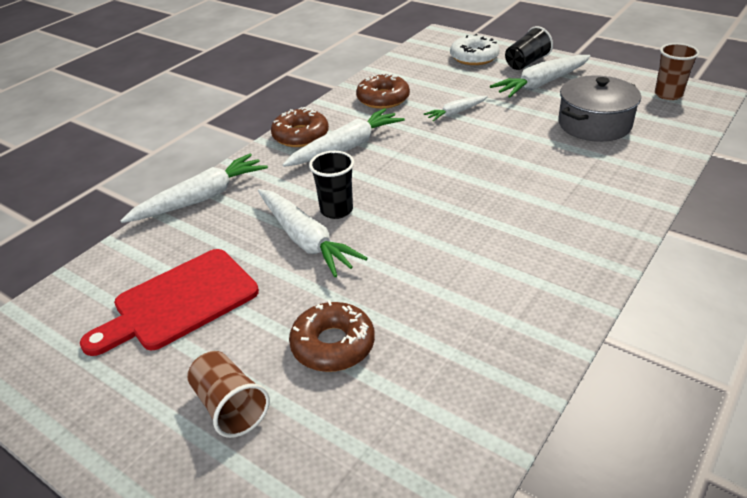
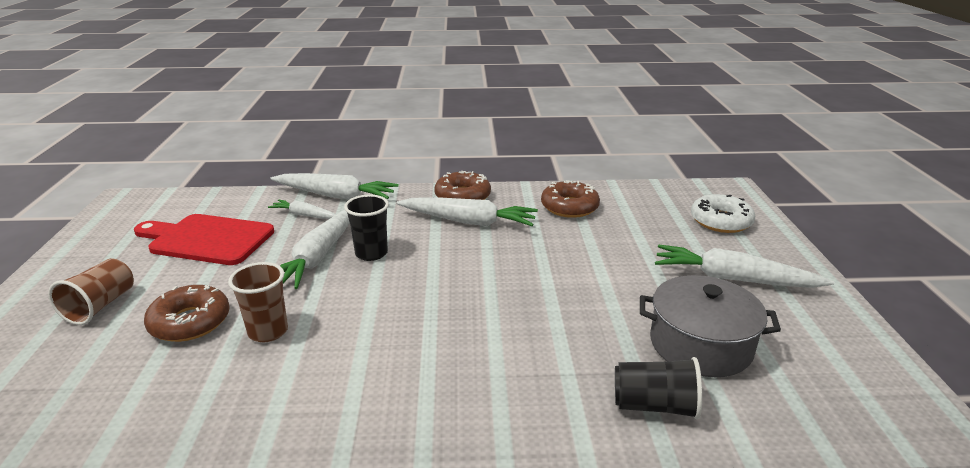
camera: 50 degrees right, 10 degrees down
white carrot [424,96,488,121] -> white carrot moved to [268,200,336,219]
black cup [505,26,553,70] -> black cup moved to [615,357,702,419]
brown cup [655,43,699,100] -> brown cup moved to [228,262,288,342]

